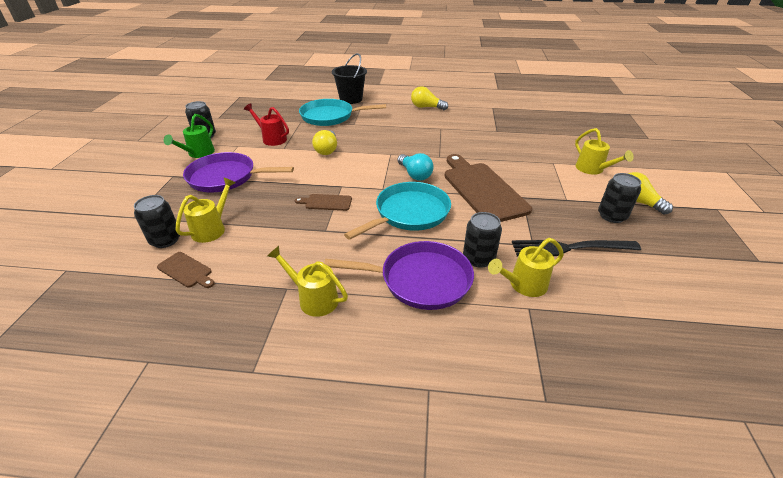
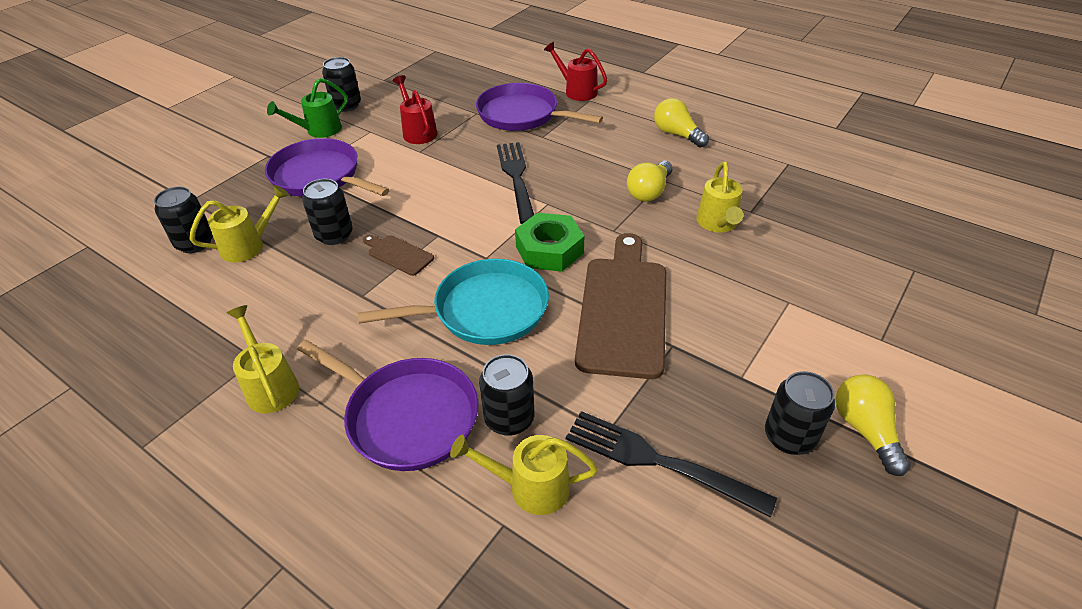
camera: 30 degrees right, 5 degrees up
brown cutting board [157,252,215,288] -> none
turquoise pan [299,99,386,126] -> purple pan [476,83,603,131]
yellow light bulb [312,130,337,155] -> yellow light bulb moved to [627,161,673,201]
black bucket [332,53,367,104] -> red watering can [544,42,607,101]
turquoise light bulb [397,153,433,181] -> green nut [515,213,584,272]
yellow watering can [575,128,634,175] -> yellow watering can moved to [696,161,743,233]
none -> black can [302,179,353,245]
none -> black fork [497,142,534,224]

